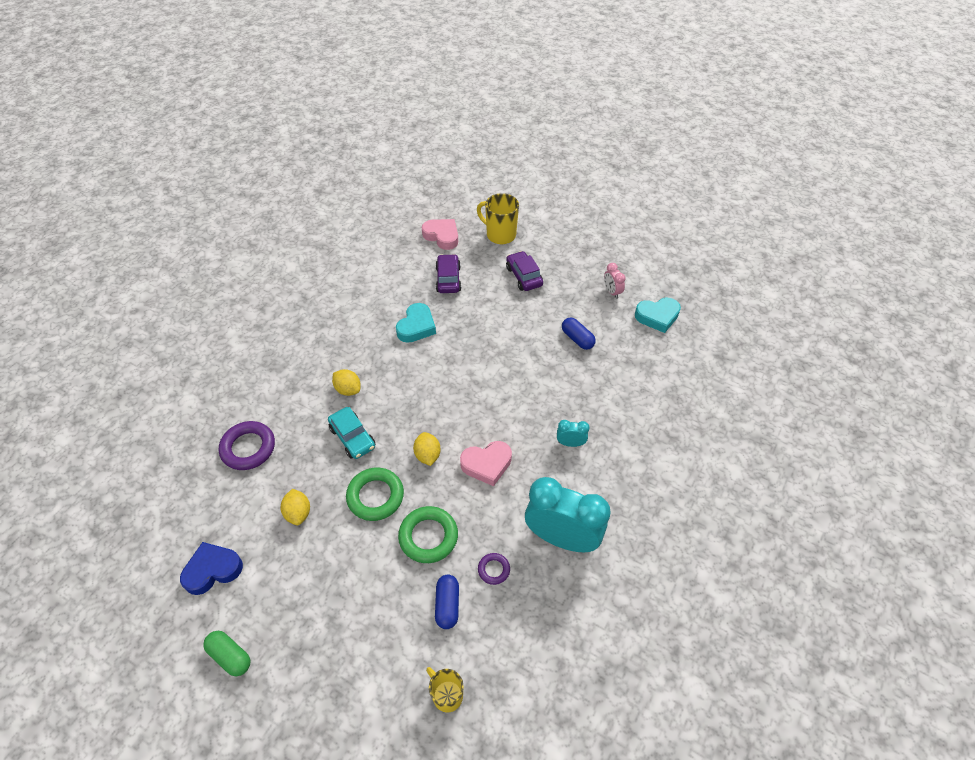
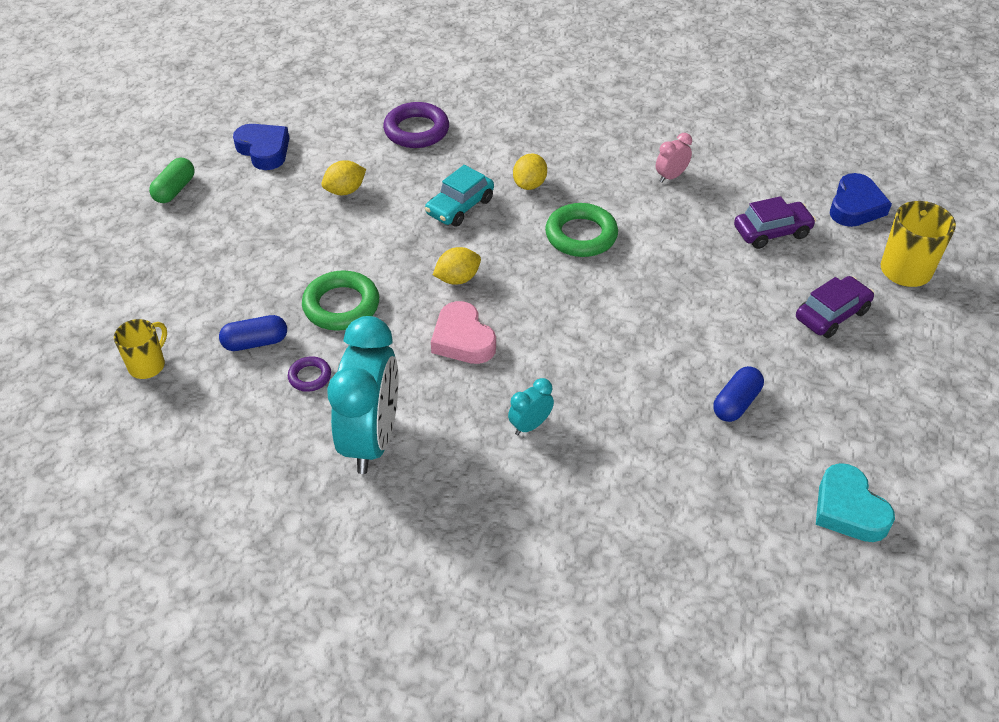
camera: 75 degrees right, 5 degrees down
green ring [346,468,404,521] -> green ring moved to [545,203,618,257]
turquoise heart [396,303,436,343] -> none
pink heart [422,219,458,250] -> blue heart [830,173,892,227]
turquoise clock [557,420,590,447] -> turquoise clock turned 120 degrees counterclockwise [508,378,554,435]
pink clock [604,263,626,299] -> pink clock moved to [656,133,692,183]

